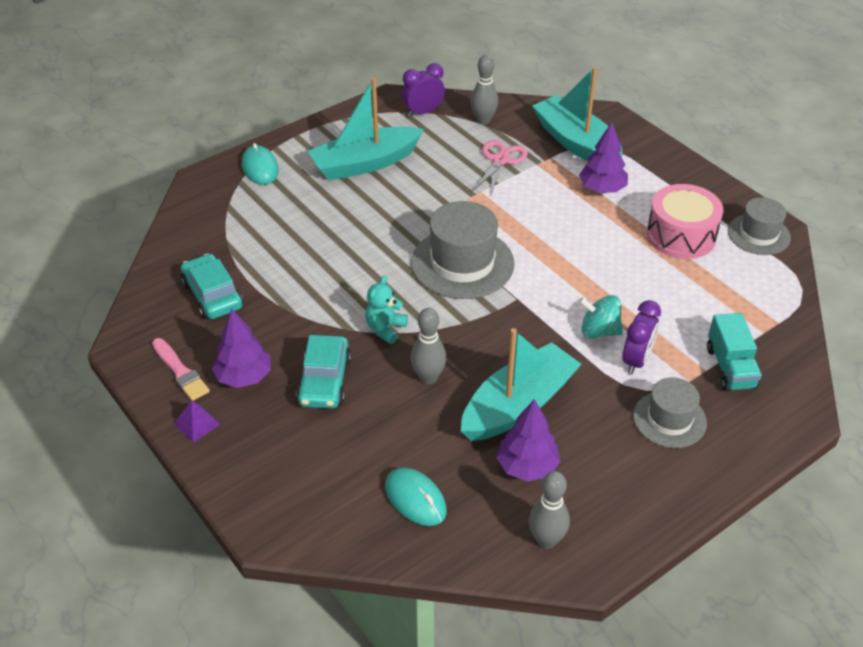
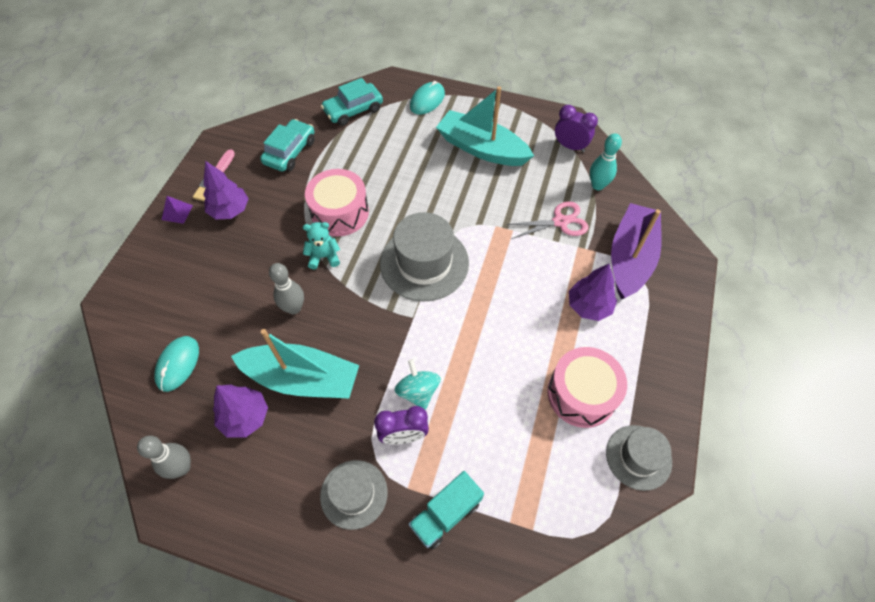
camera: 55 degrees right, 15 degrees up
turquoise car [296,335,351,409] -> turquoise car moved to [321,78,383,126]
grey bowling pin [471,55,498,124] -> turquoise bowling pin [590,133,622,190]
turquoise boat [532,67,622,161] -> purple boat [611,203,661,299]
none -> pink drum [305,169,369,237]

